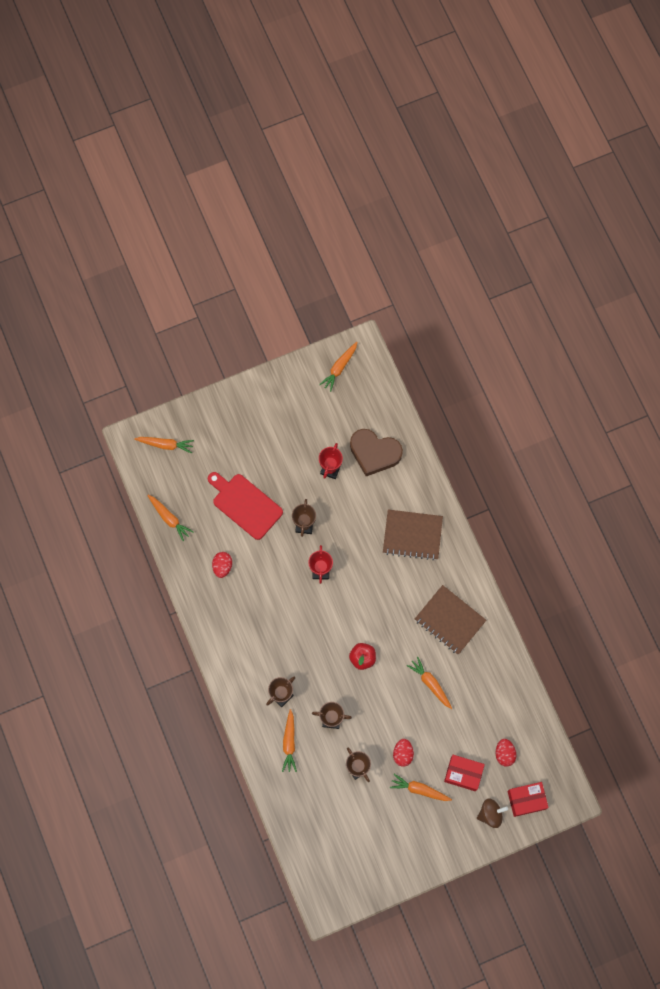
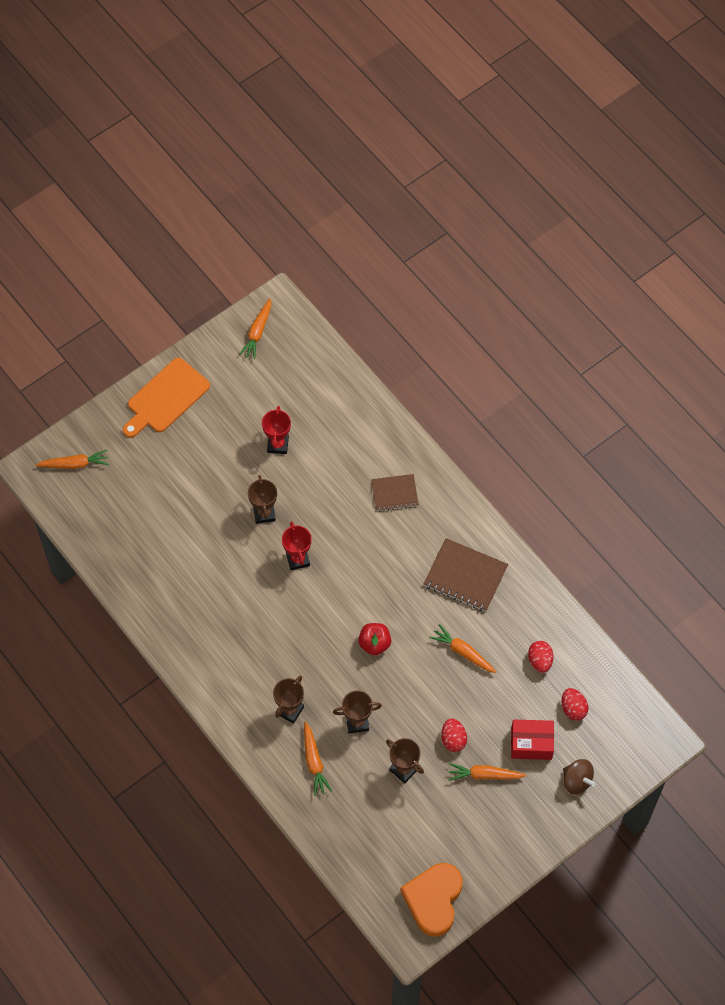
camera: 15 degrees left, 10 degrees down
orange carrot [147,495,193,542] -> none
red cutting board [208,472,283,540] -> none
red egg [212,552,232,578] -> red egg moved to [528,641,553,673]
brown heart [350,429,403,476] -> none
brown notebook [383,510,443,560] -> brown notebook [371,474,419,511], size x0.64
brown spinning top [477,798,508,828] -> brown spinning top turned 75 degrees clockwise [563,759,595,795]
red box [507,782,549,817] -> none
none -> orange cutting board [123,358,210,438]
none -> orange heart [400,863,463,937]

